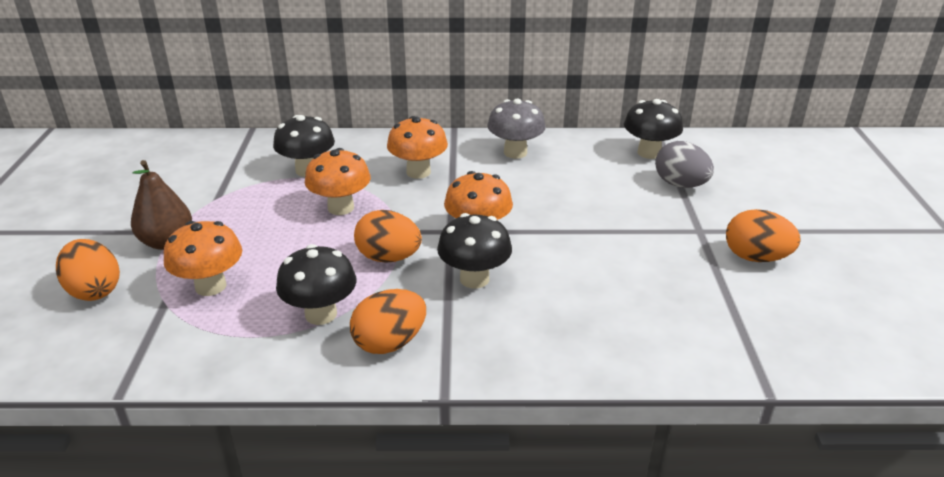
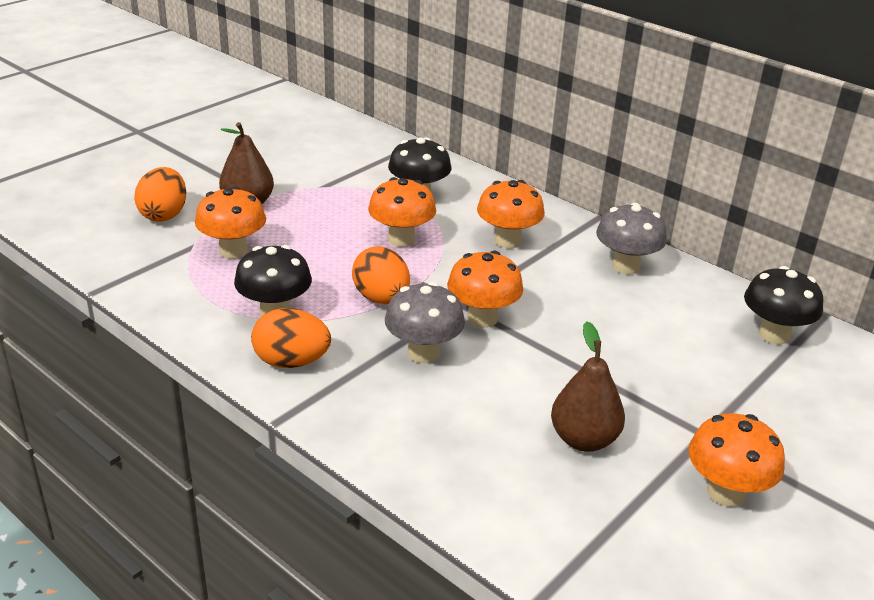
camera: 40 degrees right, 0 degrees up
black mushroom [437,213,512,288] -> grey mushroom [385,282,465,363]
grey egg [655,141,714,188] -> none
orange egg [726,209,801,262] -> orange mushroom [688,413,785,507]
none -> brown pear [551,321,625,452]

